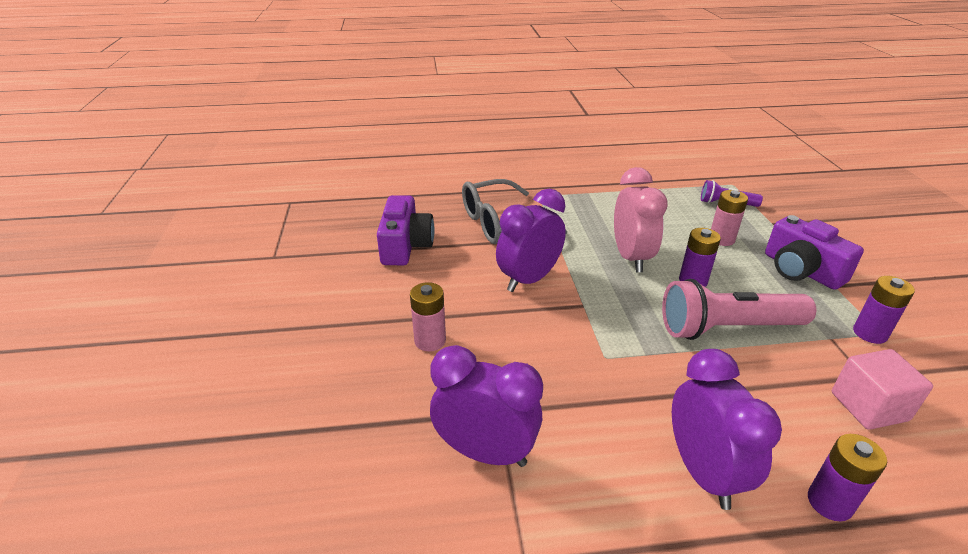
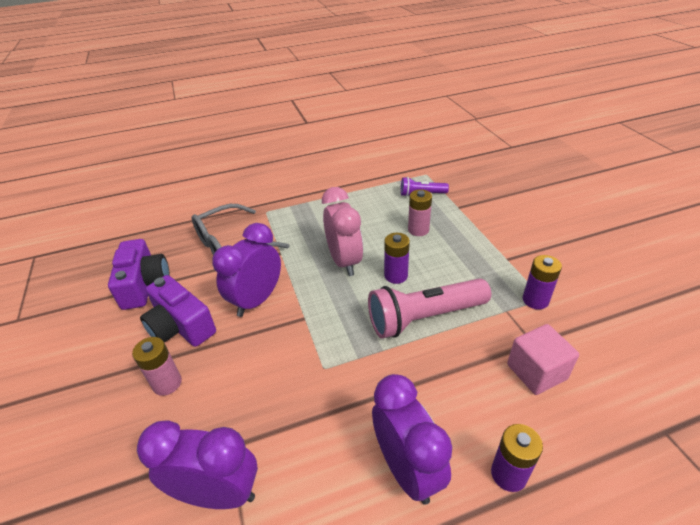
camera: 10 degrees left, 5 degrees up
purple camera [765,215,864,290] -> purple camera moved to [140,275,216,347]

